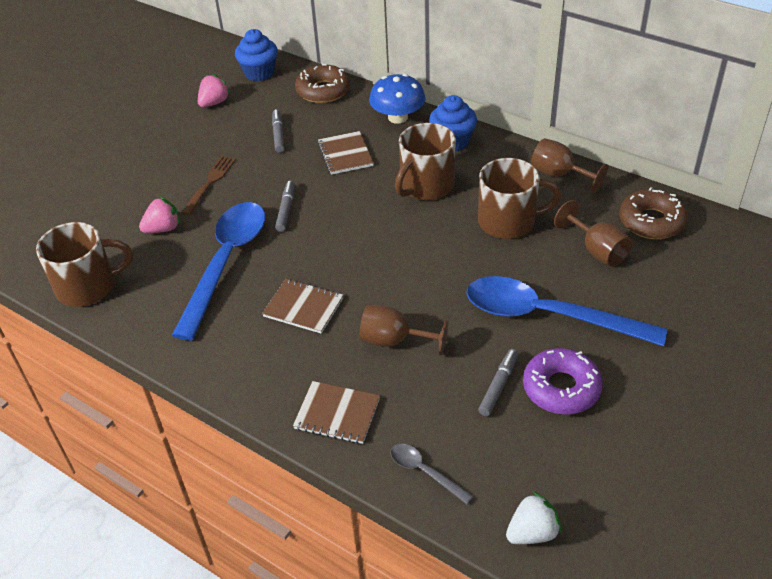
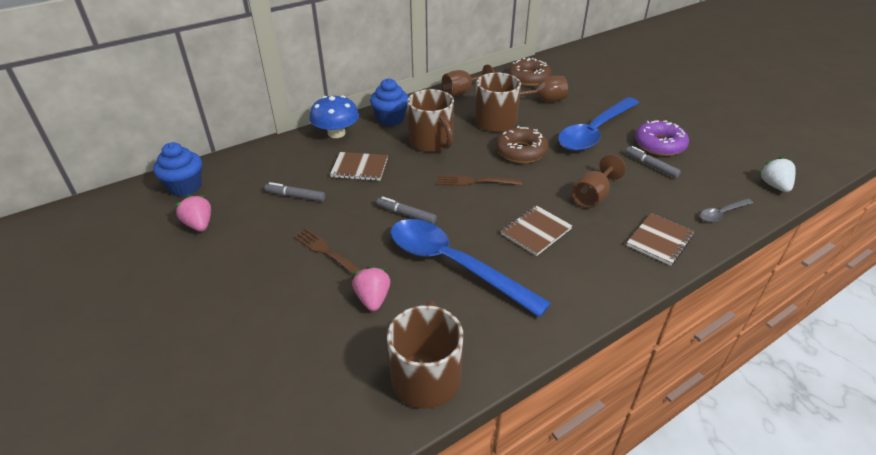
camera: 70 degrees left, 5 degrees down
brown donut [295,64,350,103] -> brown donut moved to [496,126,549,163]
none -> brown fork [438,175,522,186]

